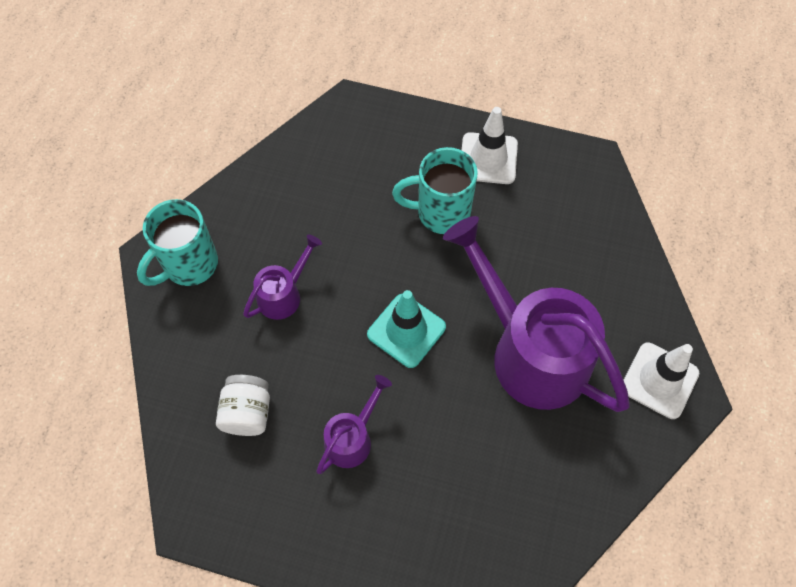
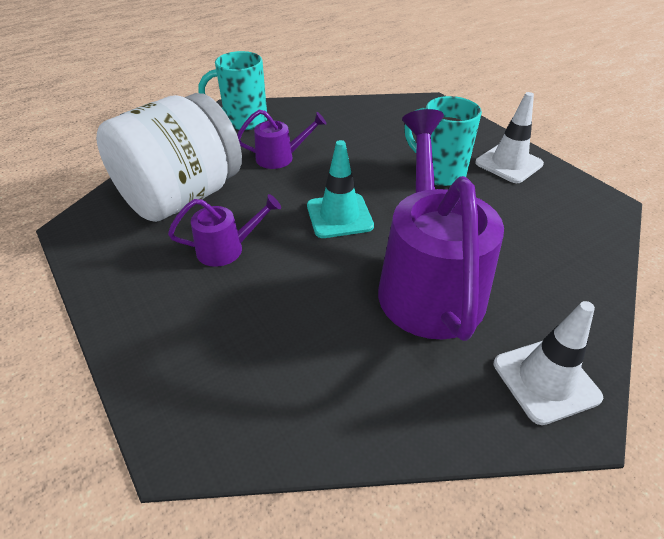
camera: 40 degrees right, 20 degrees down
white jar [216,375,270,436] -> white jar [96,93,242,222], size x2.28

